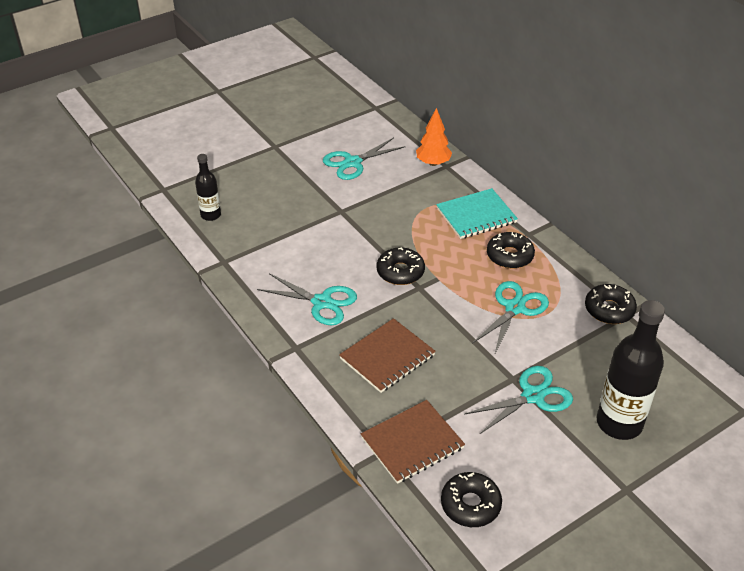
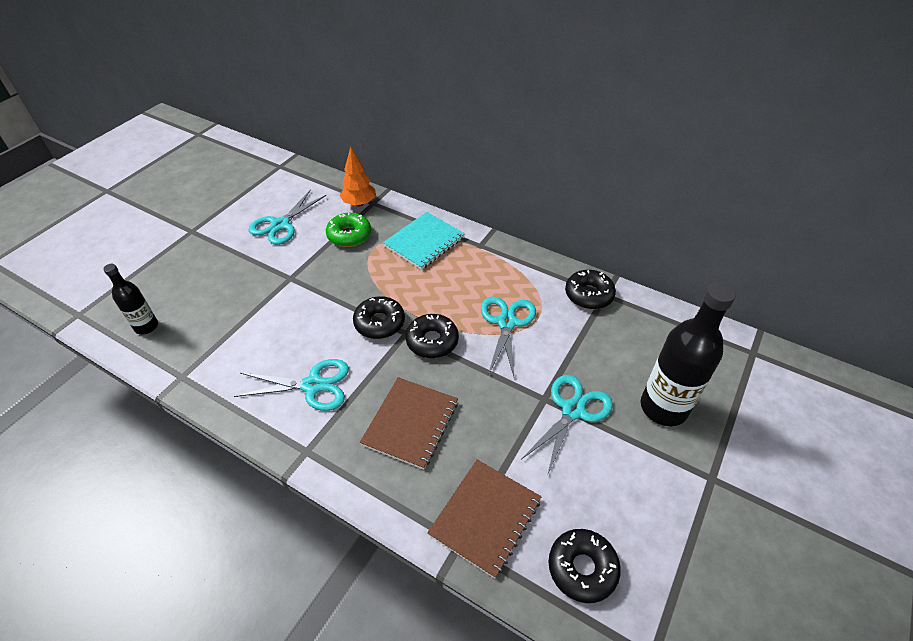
camera: 25 degrees left, 5 degrees up
black donut [487,232,535,269] -> black donut moved to [406,314,459,358]
none -> green donut [326,213,371,247]

